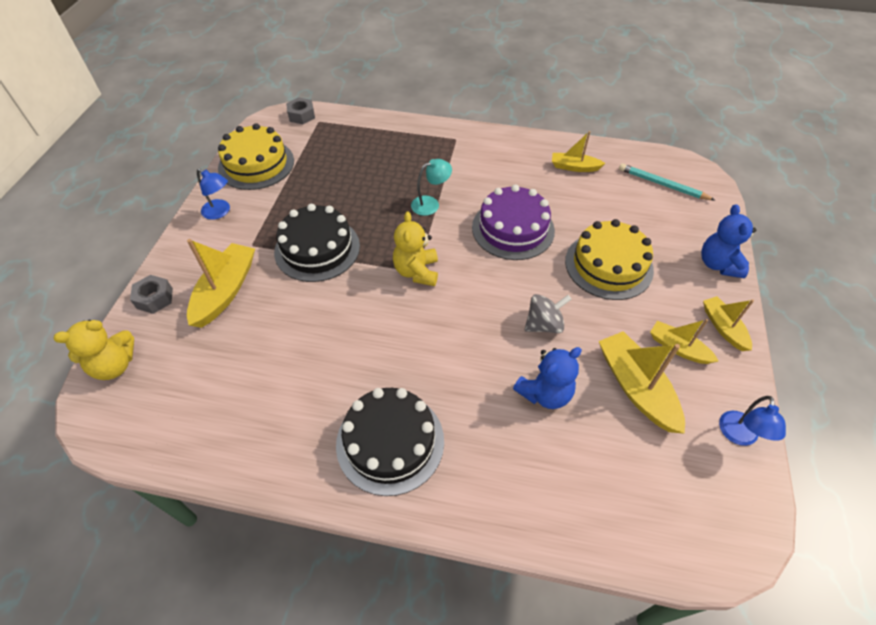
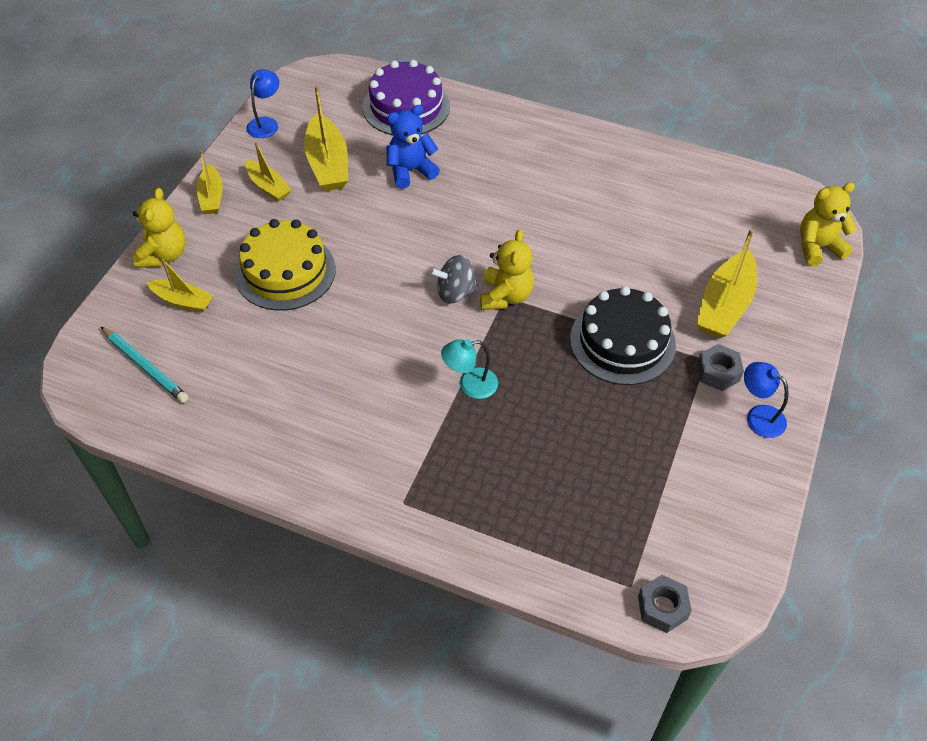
camera: 170 degrees left, 0 degrees up
grey nut [130,275,173,314] -> grey nut moved to [697,344,744,391]
yellow cake [218,123,294,190] -> none
black cake [336,388,444,496] -> none
purple cake [472,184,555,260] -> purple cake moved to [363,60,450,135]
grey spinning top [525,294,572,333] -> grey spinning top moved to [430,255,479,304]
yellow boat [552,131,606,172] -> yellow boat moved to [147,259,214,313]
blue teddy bear [701,204,756,278] -> yellow teddy bear [133,188,186,268]

